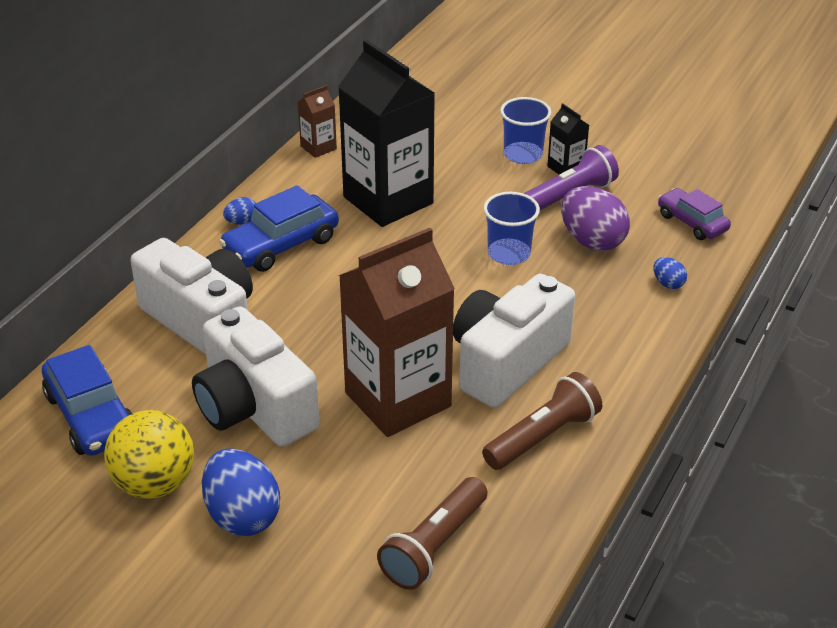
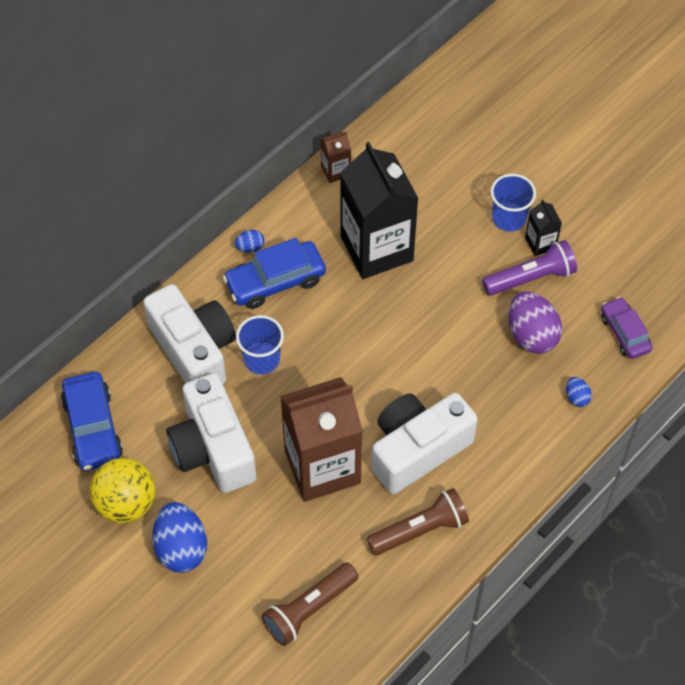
camera: 15 degrees right, 20 degrees up
blue cup [483,192,540,265] -> blue cup moved to [236,315,284,374]

